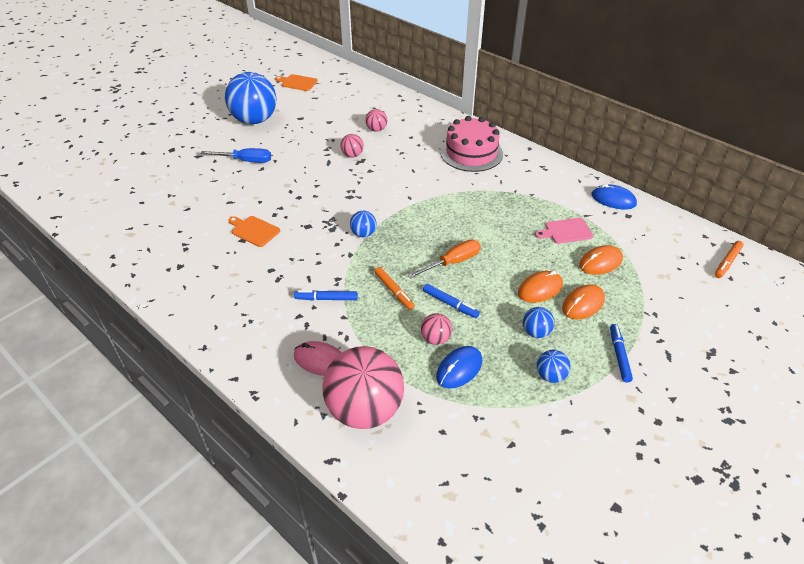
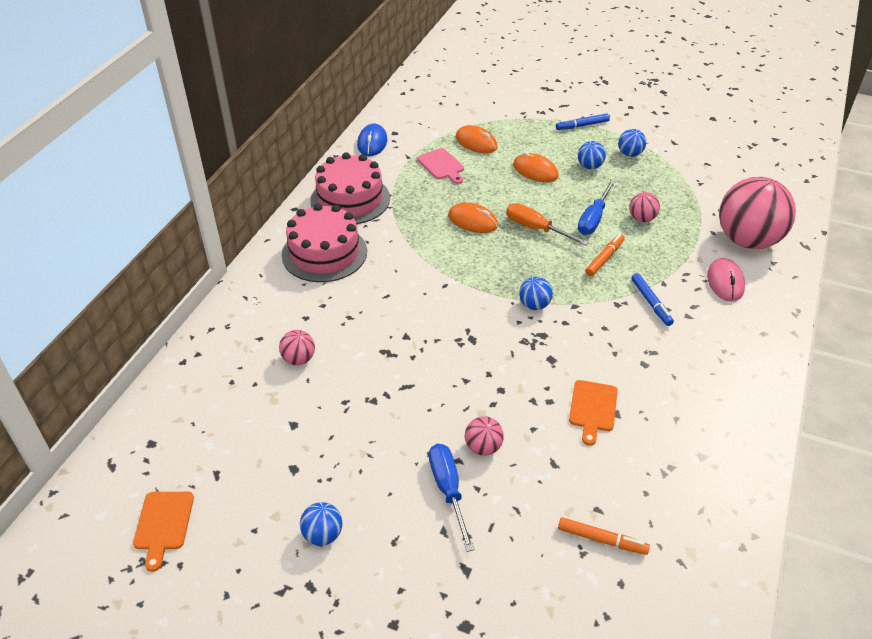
camera: 110 degrees left, 0 degrees up
blue ball [225,72,277,124] -> blue ball [300,502,342,546], size x0.44
pink ball [341,134,364,158] -> pink ball moved to [465,416,504,456]
blue marker [423,284,480,318] -> blue screwdriver [578,180,616,235]
blue mouse [436,346,482,389] -> none
orange mouse [562,285,605,319] -> orange mouse moved to [448,202,498,233]
orange marker [715,241,744,278] -> orange marker moved to [558,517,650,555]
none -> pink cake [310,152,390,224]

